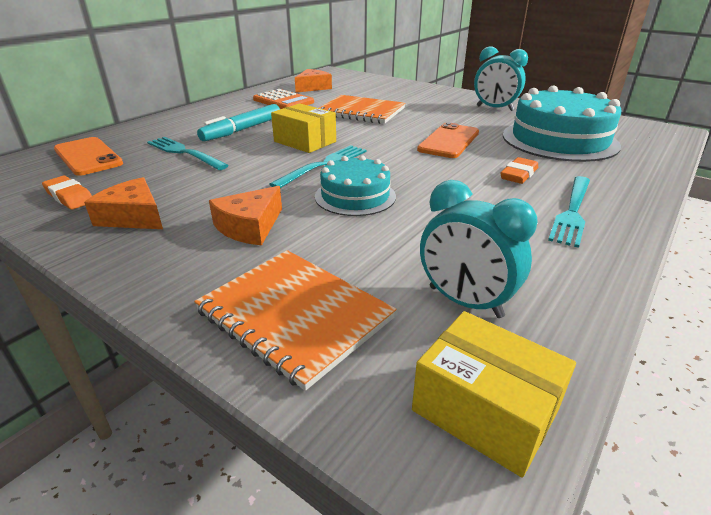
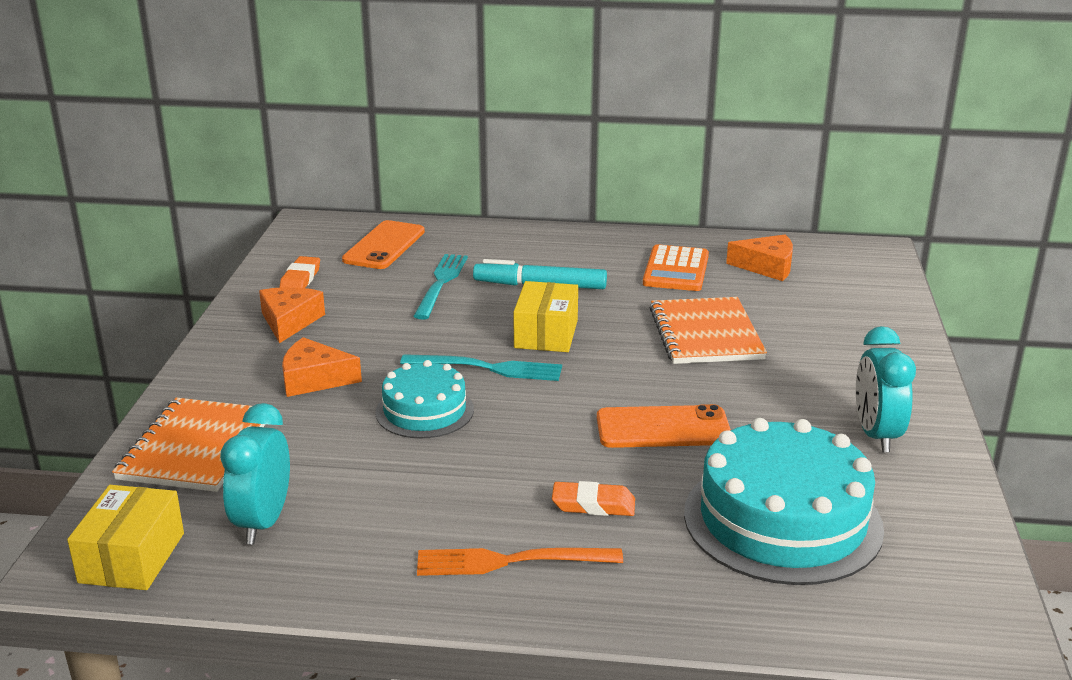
camera: 60 degrees right, 5 degrees down
turquoise fork [548,176,590,248] -> orange fork [417,548,623,576]

